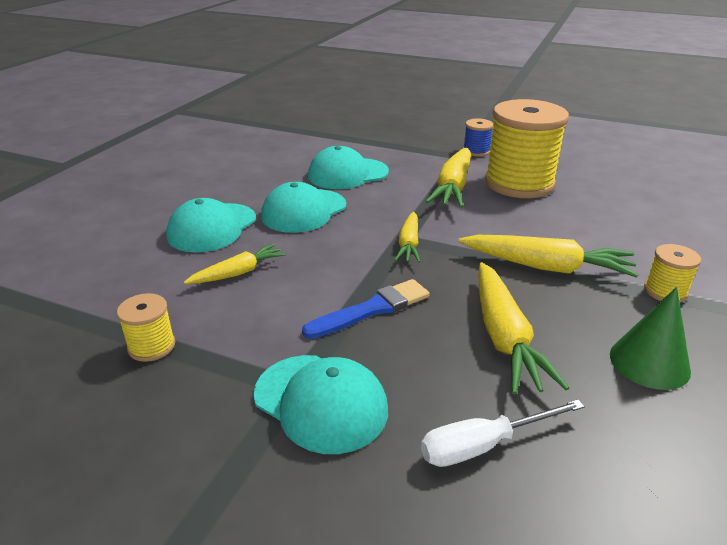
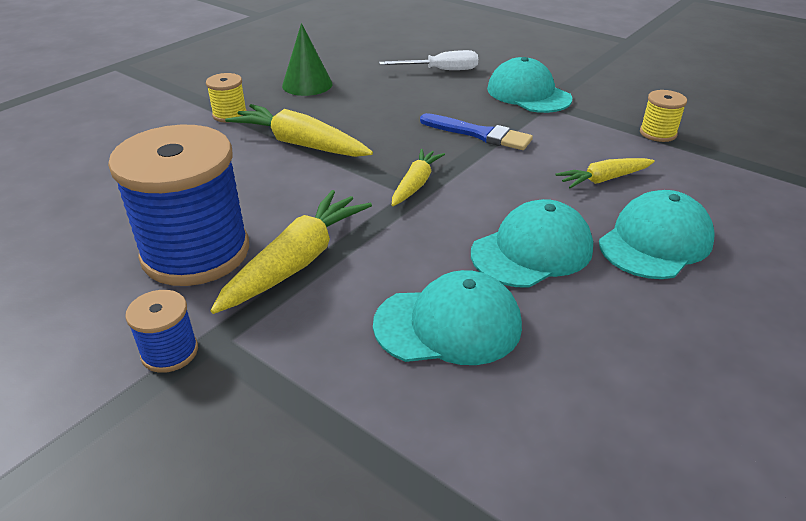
camera: 165 degrees left, 5 degrees up
blue brush [302,279,429,339] -> blue brush turned 135 degrees counterclockwise [420,113,533,150]
yellow carrot [478,262,569,395] -> none
yellow spool [485,99,569,198] -> blue spool [108,125,249,286]

